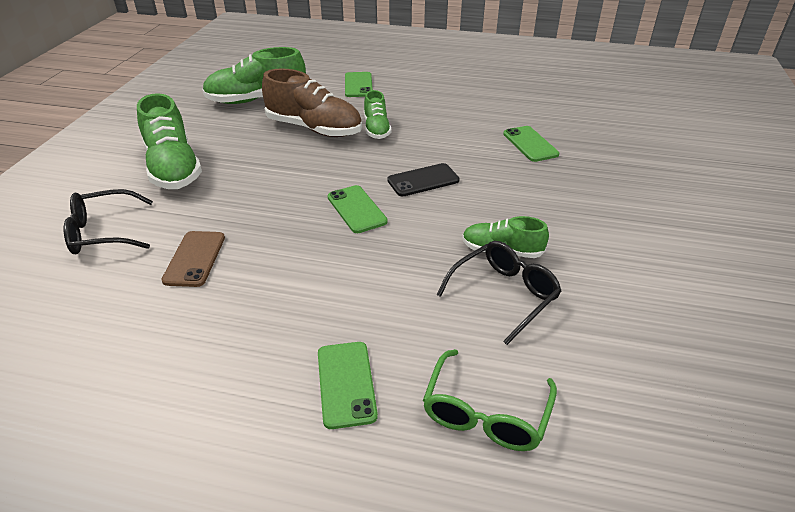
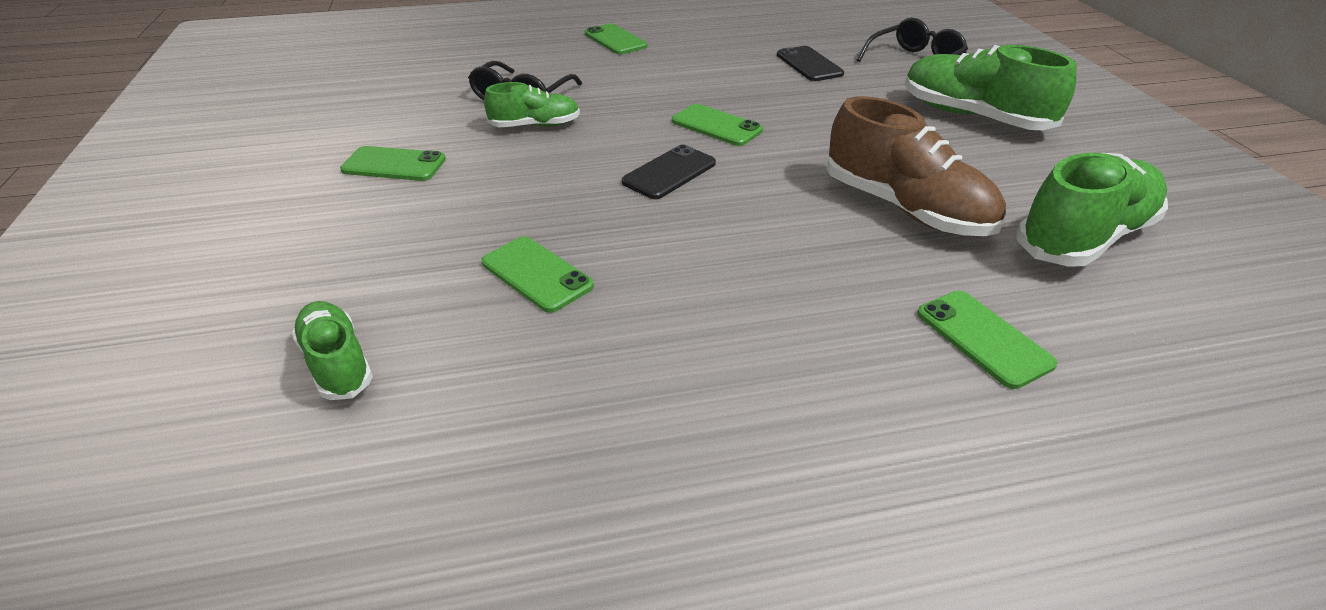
camera: 155 degrees right, 0 degrees up
brown phone [161,231,225,287] -> black phone [777,46,844,81]
brown shoe [262,68,362,137] -> brown shoe turned 135 degrees counterclockwise [827,96,1006,236]
green shoe [364,90,392,139] -> green shoe moved to [292,301,373,400]
green glasses [423,349,557,451] -> none
none -> green phone [340,146,446,181]

